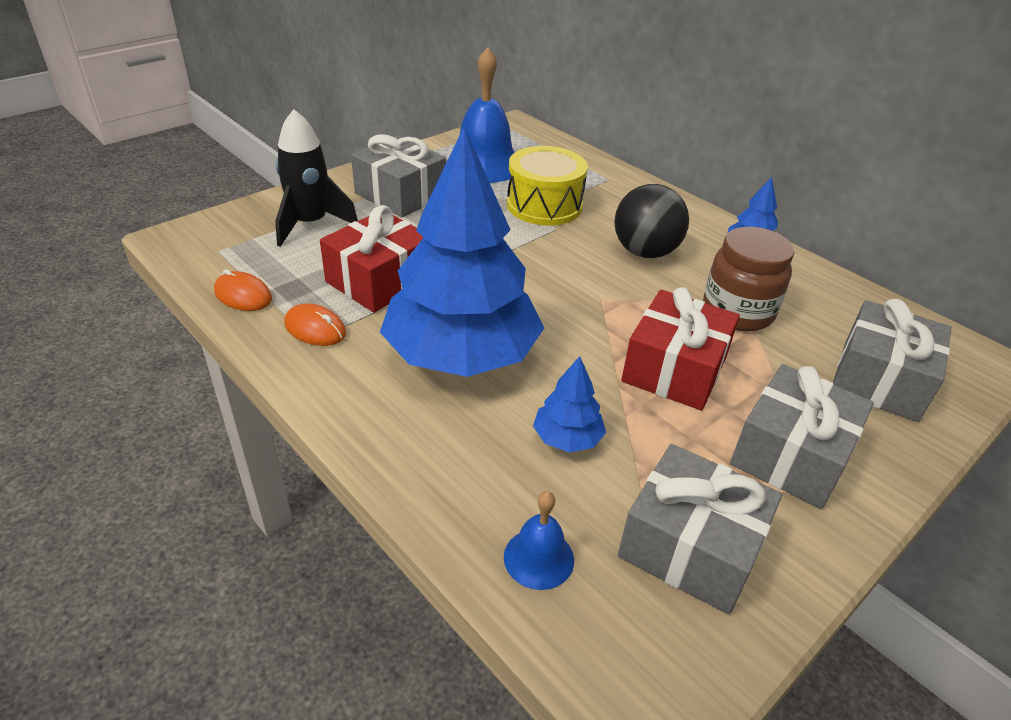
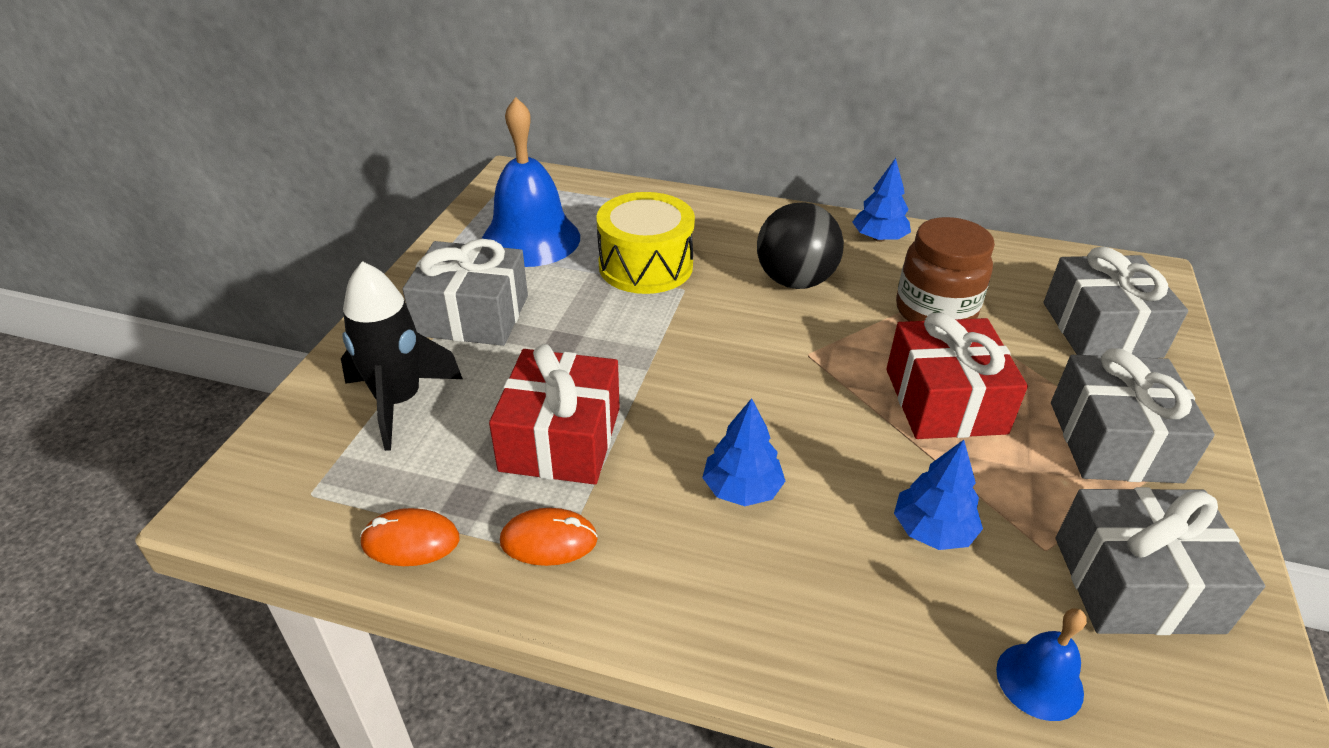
camera: 30 degrees left, 0 degrees up
blue tree [380,126,544,377] -> blue tree [702,398,785,506], size x0.41

